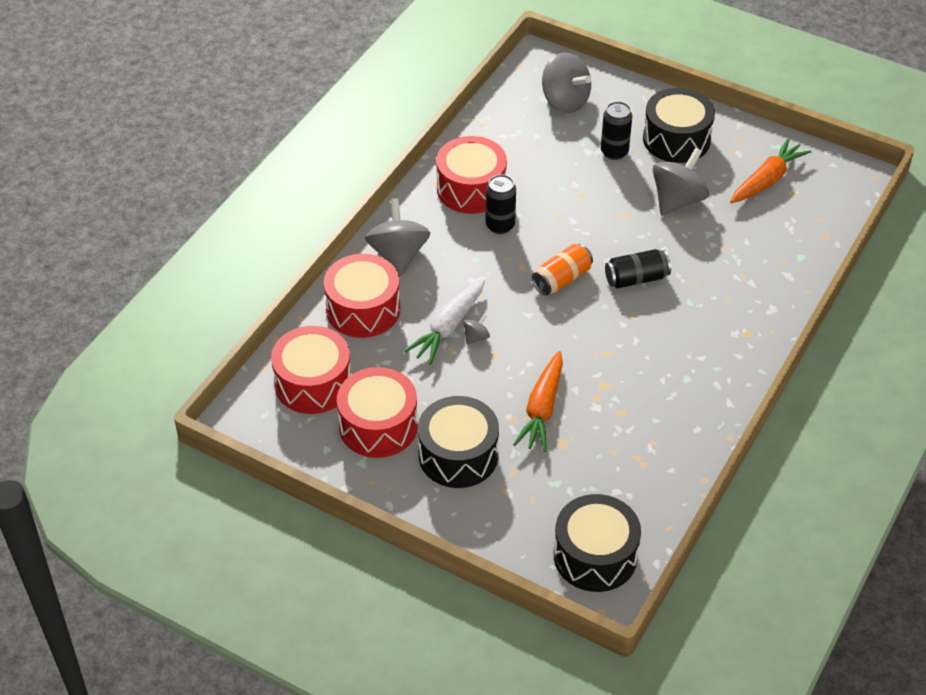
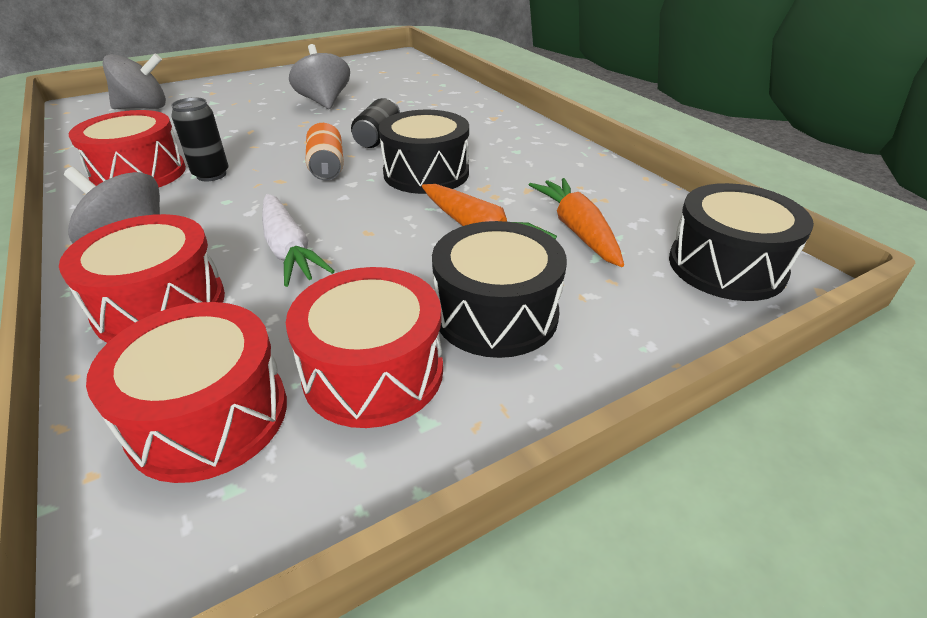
camera: 60 degrees left, 10 degrees down
grey spinning top [463,313,490,345] -> none
black can [601,101,632,160] -> none
black drum [643,88,715,163] -> black drum moved to [379,110,469,194]
orange carrot [730,138,811,203] -> orange carrot moved to [529,178,624,267]

